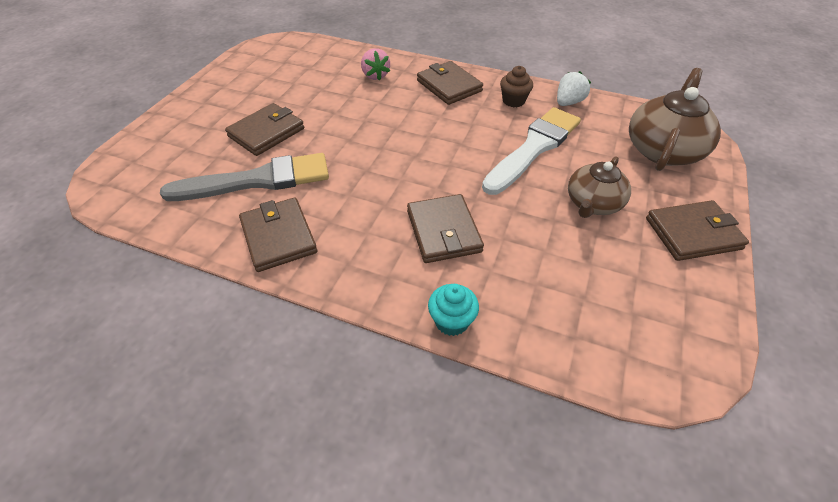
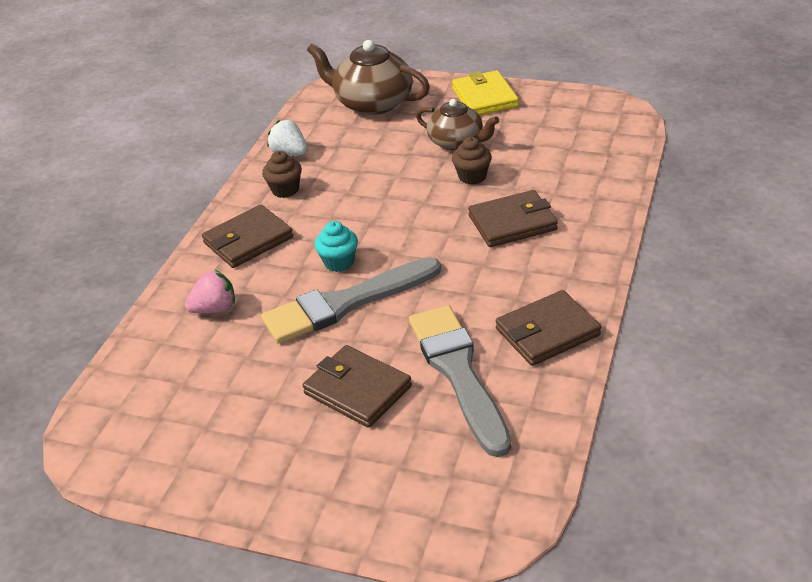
camera: 90 degrees left, 10 degrees down
turquoise cupcake [428,284,479,336] -> turquoise cupcake moved to [314,221,358,272]
white brush [482,107,581,195] -> none
brown wallet [646,200,749,261] -> yellow wallet [452,70,519,115]
none -> grey brush [261,257,441,344]
none -> brown cupcake [452,137,492,184]

